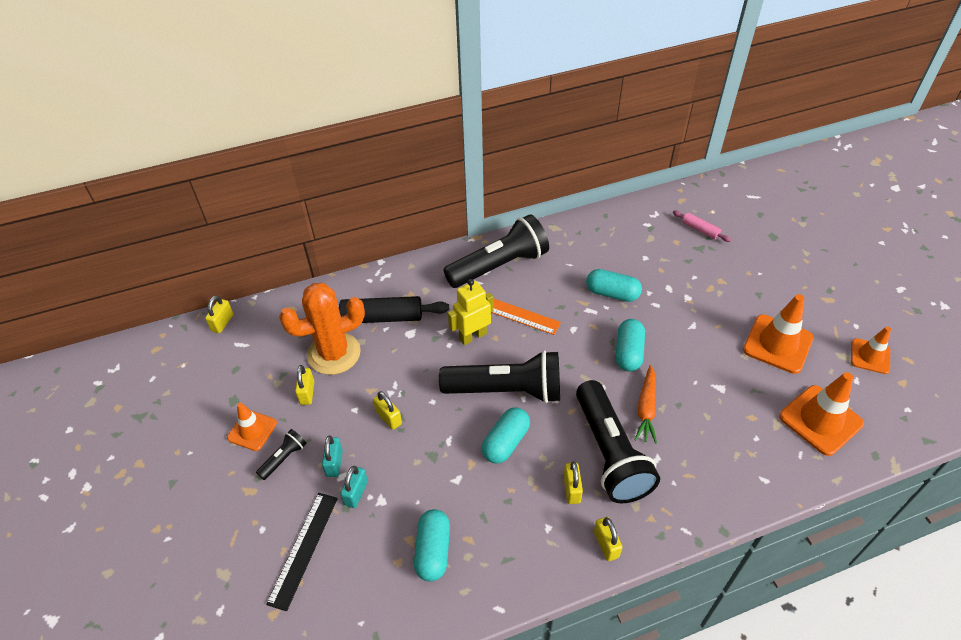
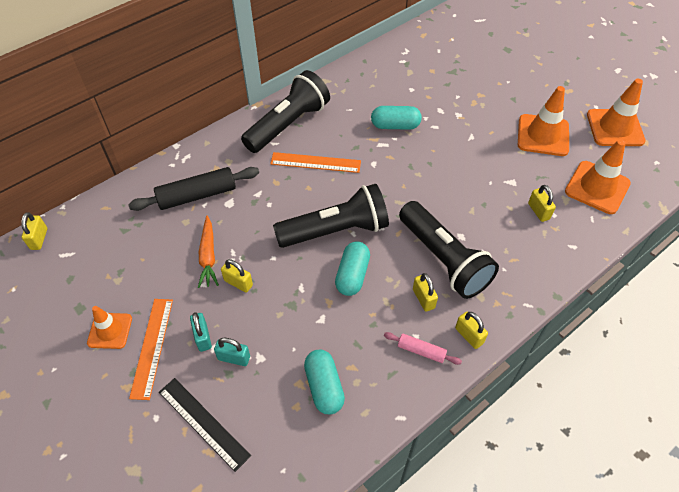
camera: 20 degrees left, 5 degrees up
black flashlight [256,429,307,480] -> orange ruler [129,299,173,400]
black ruler [266,493,338,611] -> black ruler turned 45 degrees counterclockwise [159,378,251,472]
orange cactus [279,283,365,375] -> none
yellow padlock [295,365,314,405] -> yellow padlock moved to [528,185,556,222]
turquoise padlock [340,466,368,508] -> turquoise padlock turned 75 degrees counterclockwise [214,338,250,366]
yellow robot [448,279,493,345] -> none
turquoise capsule [616,319,645,372] -> none
orange carrot [634,365,657,444] -> orange carrot moved to [198,216,219,288]
pink rolling pin [673,210,731,242] -> pink rolling pin moved to [384,332,462,365]
orange traffic cone [851,327,891,374] -> orange traffic cone [587,79,646,146], size x1.61

